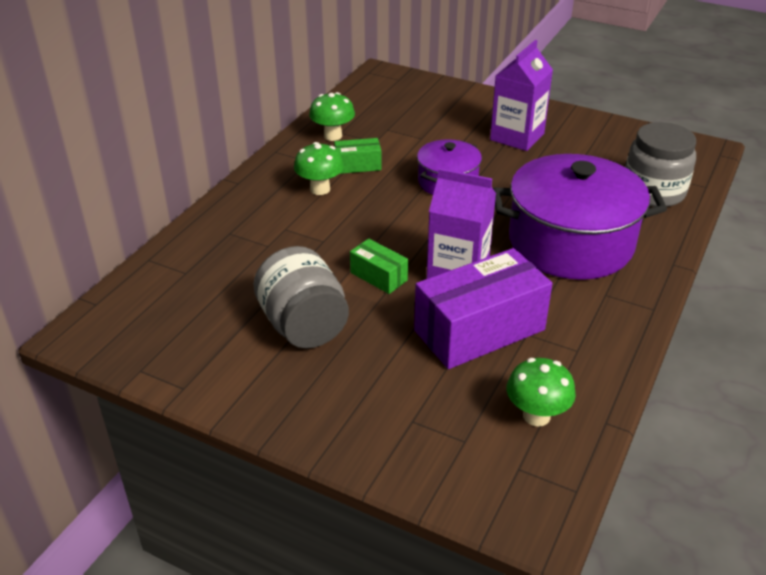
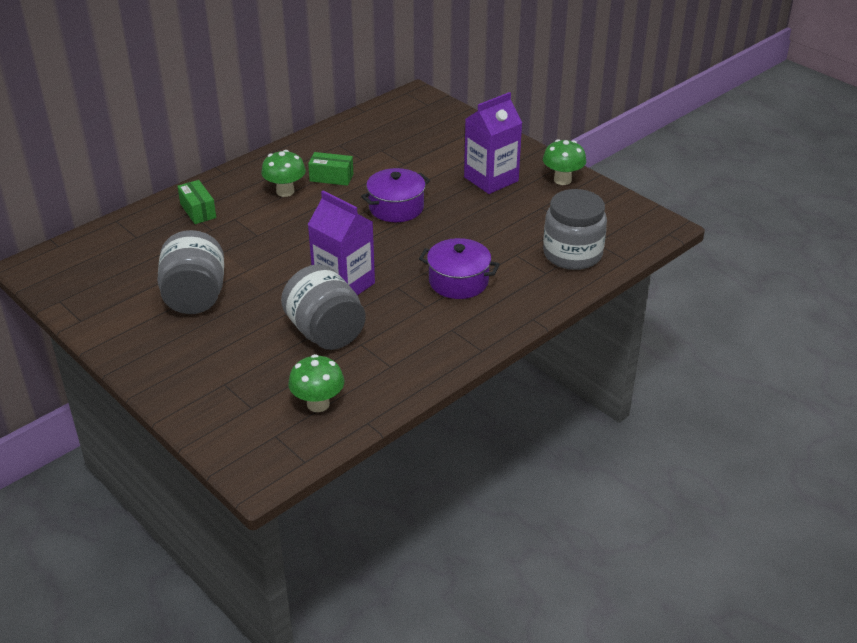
camera: 20 degrees right, 0 degrees up
green mushroom [309,92,355,141] -> green mushroom moved to [543,139,587,185]
green box [350,239,408,294] -> green box moved to [177,180,216,224]
purple box [414,248,553,369] -> grey jar [281,264,366,350]
purple pot [493,154,667,280] -> purple pot [419,238,500,299], size x0.53

